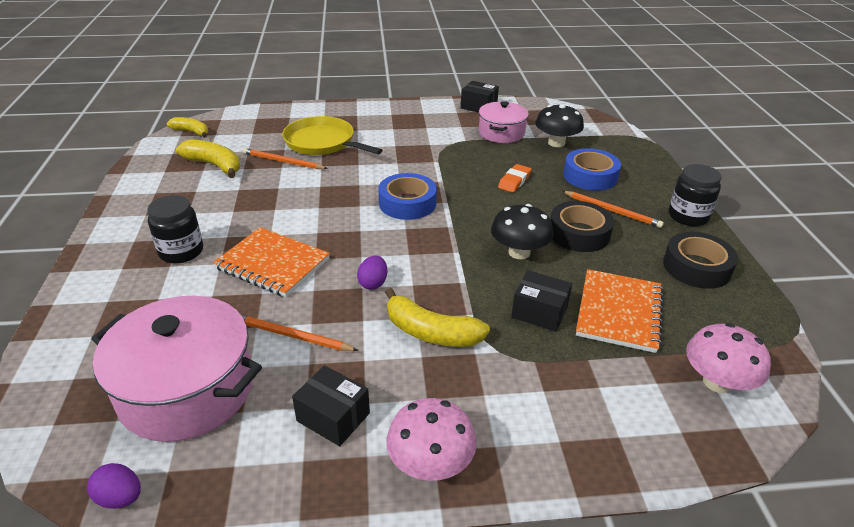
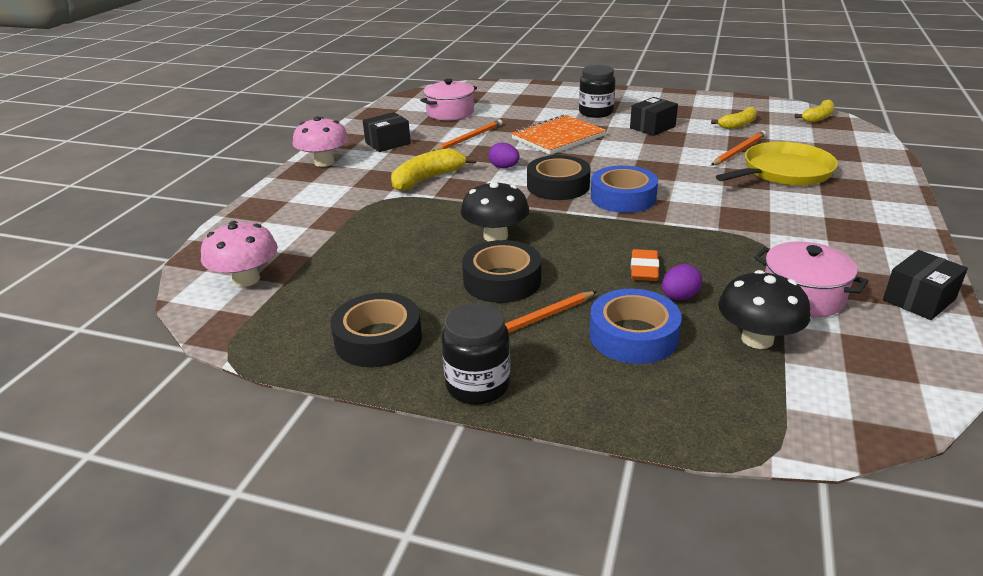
camera: 115 degrees right, 5 degrees down
purple egg [87,463,141,509] -> purple egg moved to [662,264,702,300]
pink pot [91,296,262,442] -> pink pot [420,79,477,120], size x0.60
yellow banana [176,139,240,178] -> yellow banana [711,107,757,129], size x0.66
orange eraser [498,164,532,193] -> orange eraser turned 45 degrees clockwise [631,249,659,281]
black box [511,270,572,332] -> black box moved to [630,97,678,136]
orange notebook [576,269,664,353] -> none
none -> black tape [527,155,591,200]

